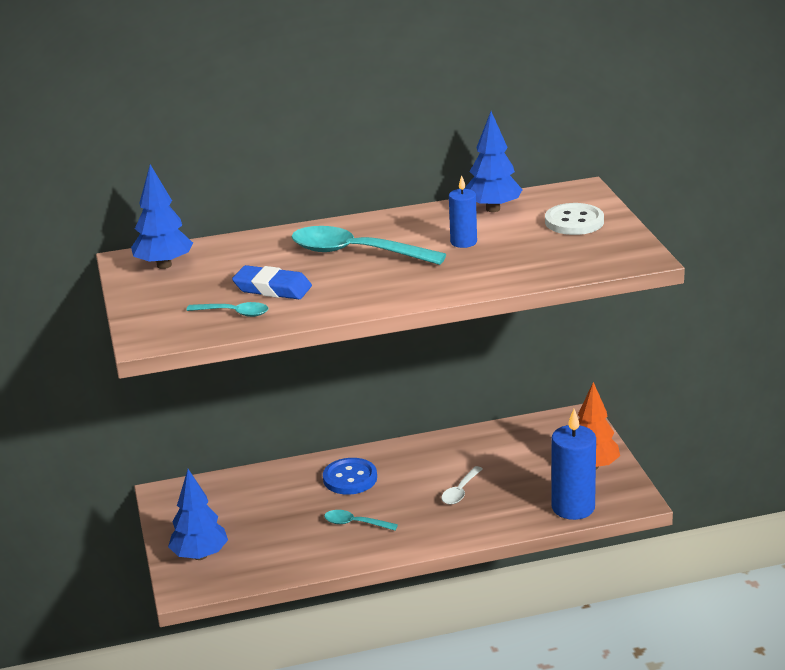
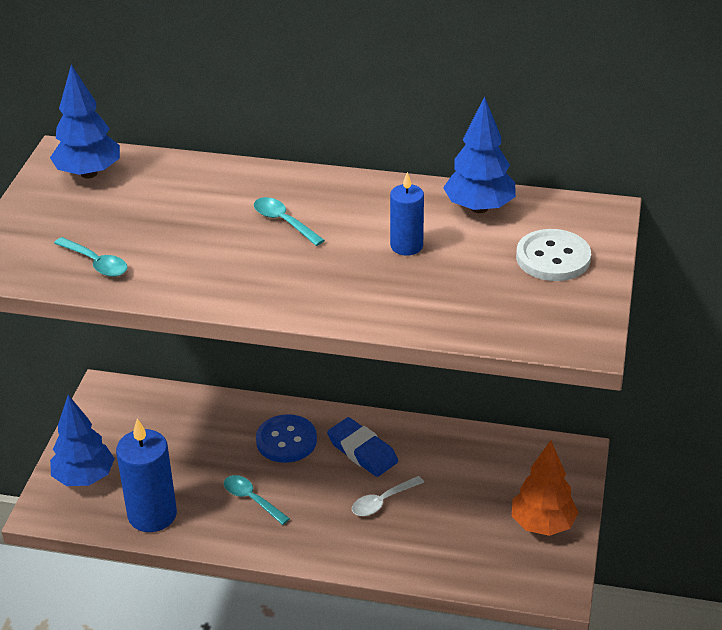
camera: 25 degrees right, 10 degrees up
blue eraser [232,265,312,299] -> blue eraser moved to [327,417,398,477]
turquoise spoon [291,226,446,265] -> turquoise spoon [254,197,325,246], size x0.50
blue candle [551,409,596,520] -> blue candle moved to [116,418,177,532]

